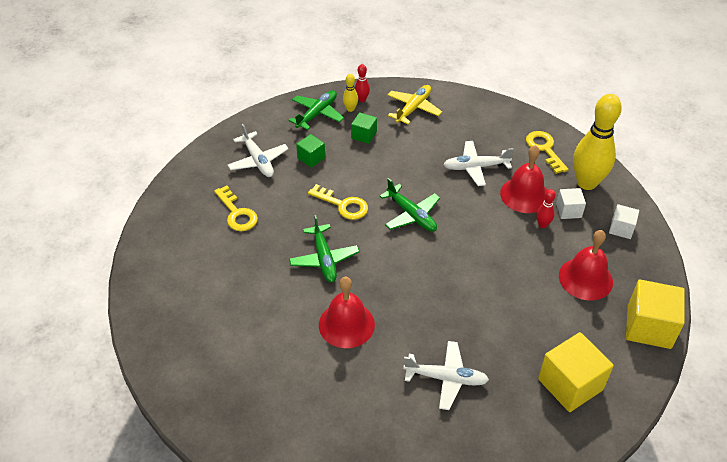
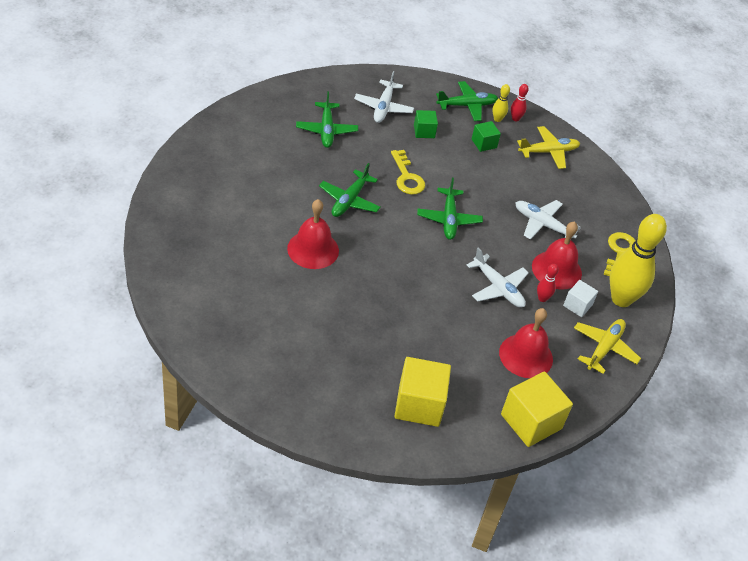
camera: 35 degrees right, 0 degrees up
yellow key [214,186,258,231] -> green plane [296,91,358,148]
white plane [403,341,489,410] -> white plane moved to [467,247,529,308]
white cube [609,204,639,239] -> yellow plane [574,319,641,374]

